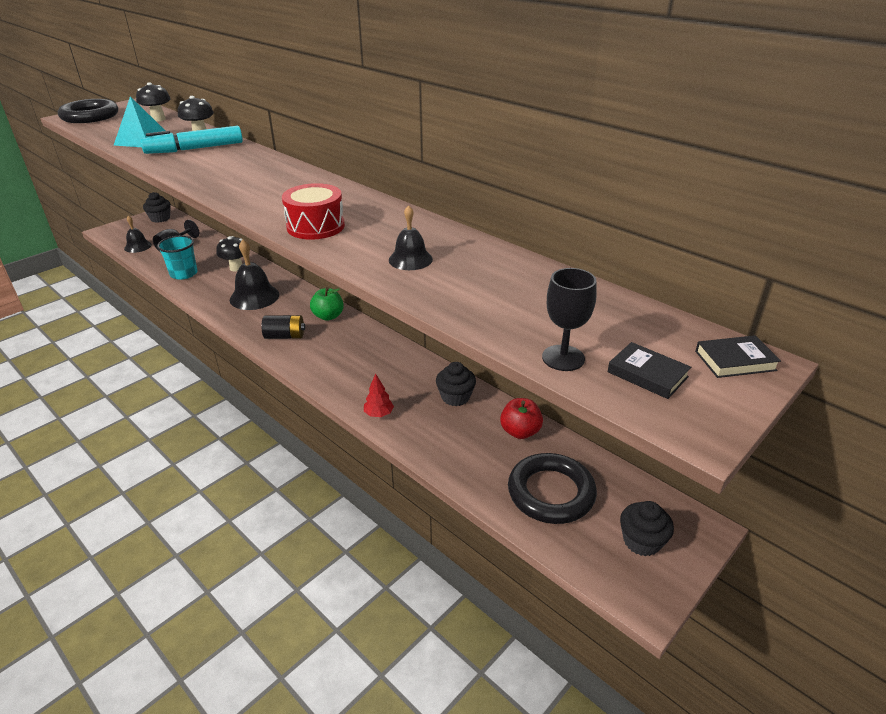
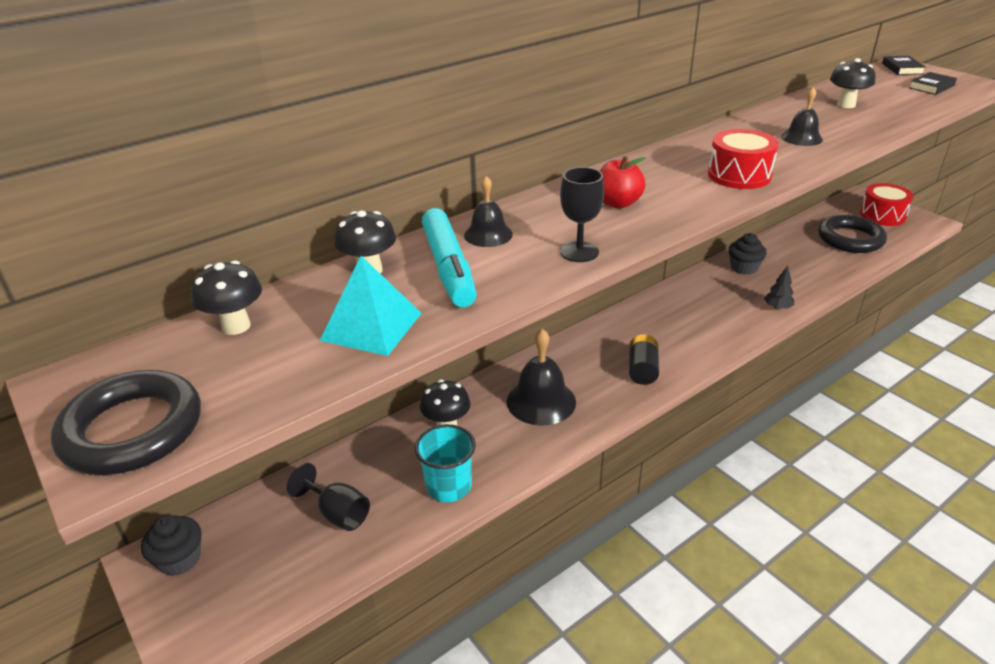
camera: 80 degrees left, 0 degrees up
black bell [124,216,152,253] -> black bell moved to [464,176,513,247]
green apple [310,287,344,321] -> none
red tree [364,374,394,417] -> black tree [764,266,794,310]
red apple [500,398,543,439] -> red apple moved to [600,156,646,209]
black goblet [542,268,597,371] -> black goblet moved to [560,167,604,262]
black cupcake [620,501,674,557] -> red drum [860,183,914,226]
none -> black mushroom [830,58,876,108]

